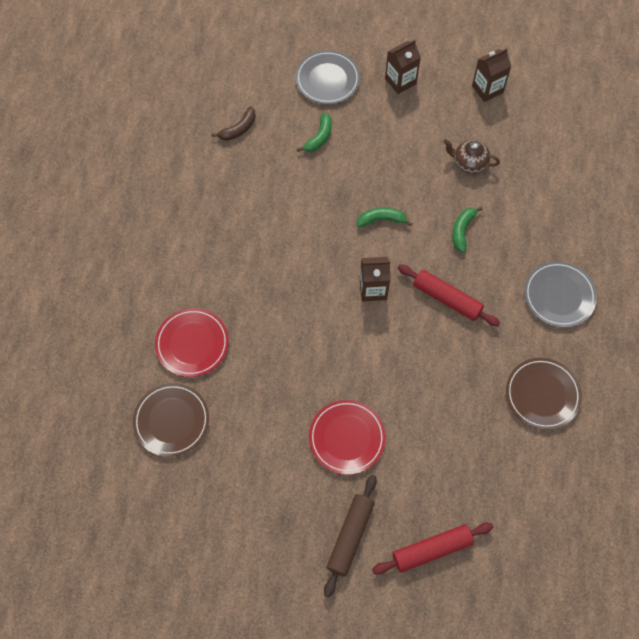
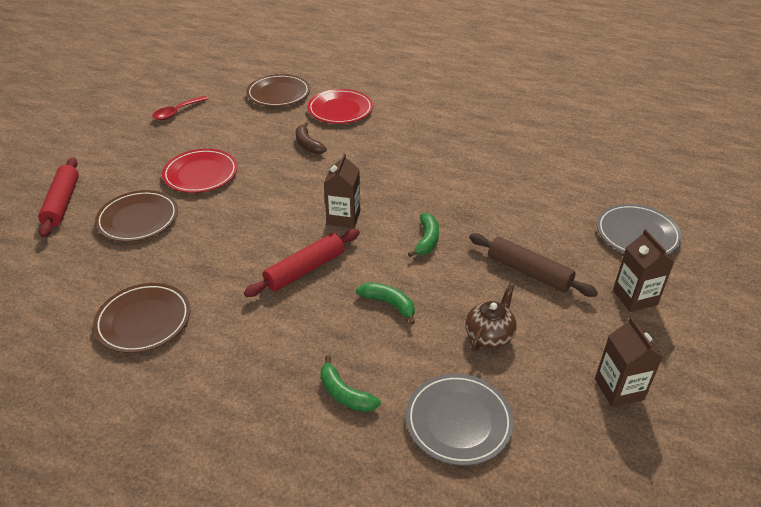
camera: 105 degrees right, 25 degrees down
brown banana [211,106,256,141] -> brown banana moved to [296,122,327,154]
green banana [297,113,332,152] -> green banana moved to [320,355,381,412]
brown rolling pin [324,475,377,598] -> brown rolling pin moved to [469,233,598,297]
grey plate [524,261,597,327] -> grey plate moved to [406,374,514,466]
none -> brown plate [95,190,178,242]
none -> red spoon [152,96,208,120]

